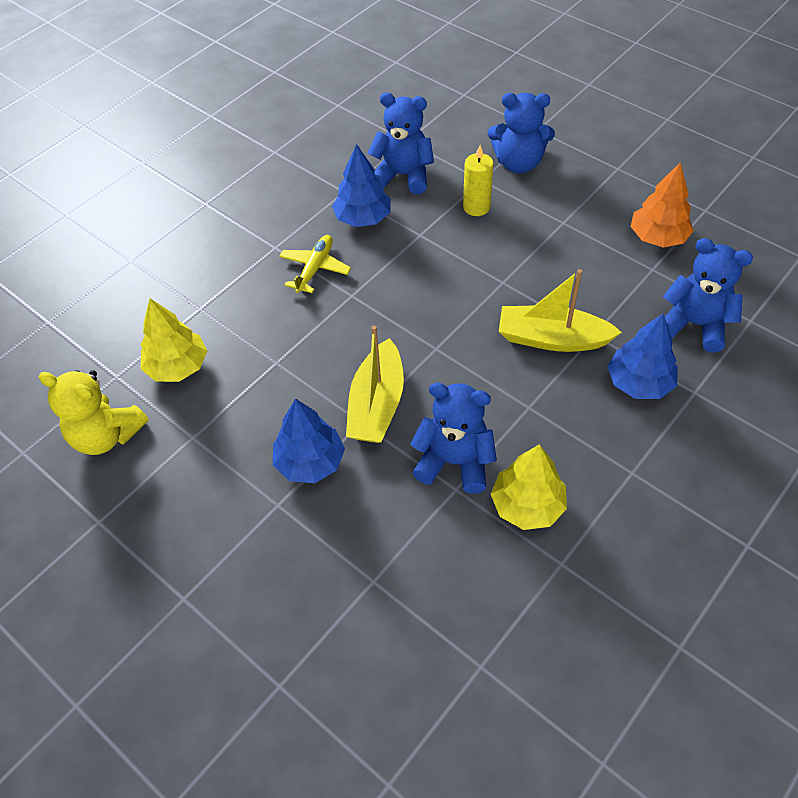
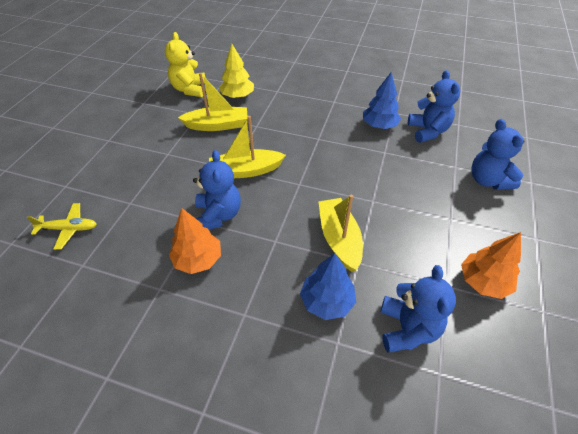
camera: 65 degrees right, 5 degrees down
blue tree [273,398,345,483] -> none
yellow plane [279,235,351,293] -> yellow plane moved to [26,203,97,250]
yellow candle [463,145,493,216] -> none
yellow tree [491,444,567,530] -> orange tree [169,208,221,274]
none -> yellow boat [178,73,248,131]

